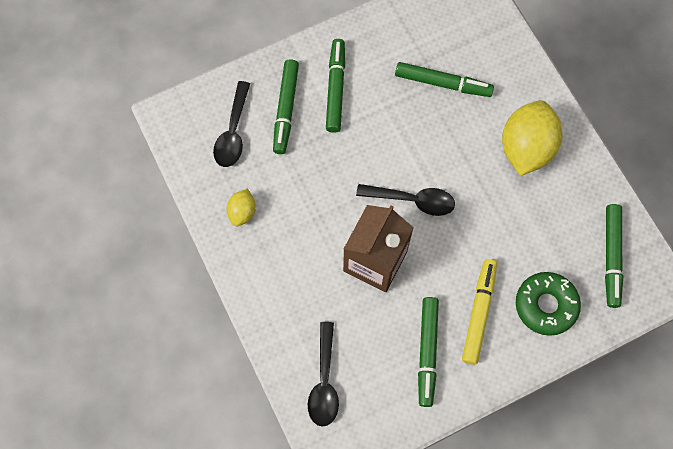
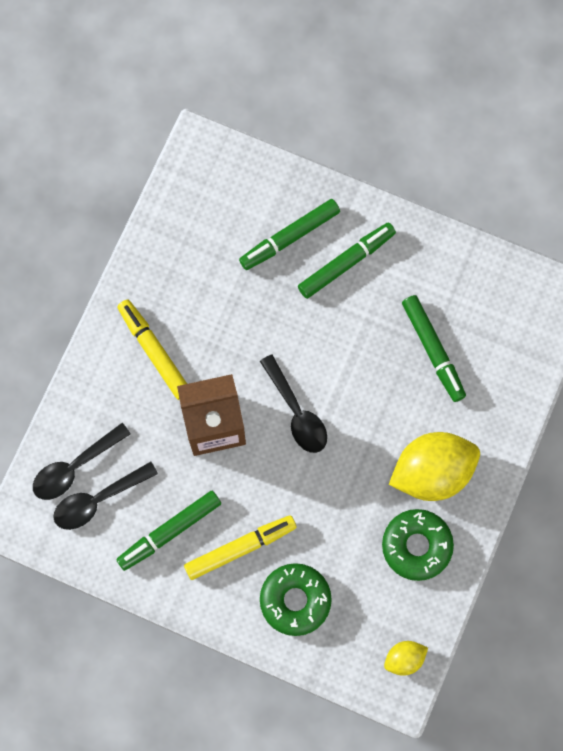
camera: 50 degrees right, 5 degrees up
black spoon [213,81,250,167] -> black spoon moved to [53,462,158,530]
yellow lemon [226,188,256,227] -> yellow lemon moved to [384,641,428,676]
green marker [605,204,623,308] -> none
none -> yellow marker [117,300,187,400]
none -> green donut [382,509,454,581]

